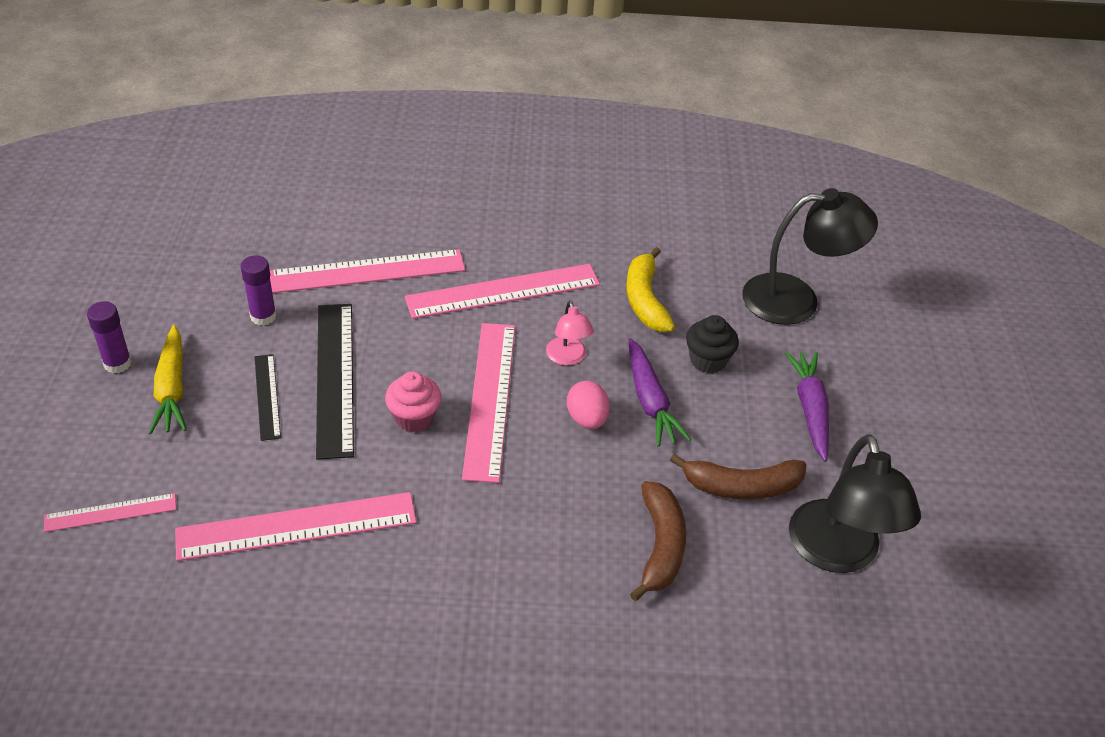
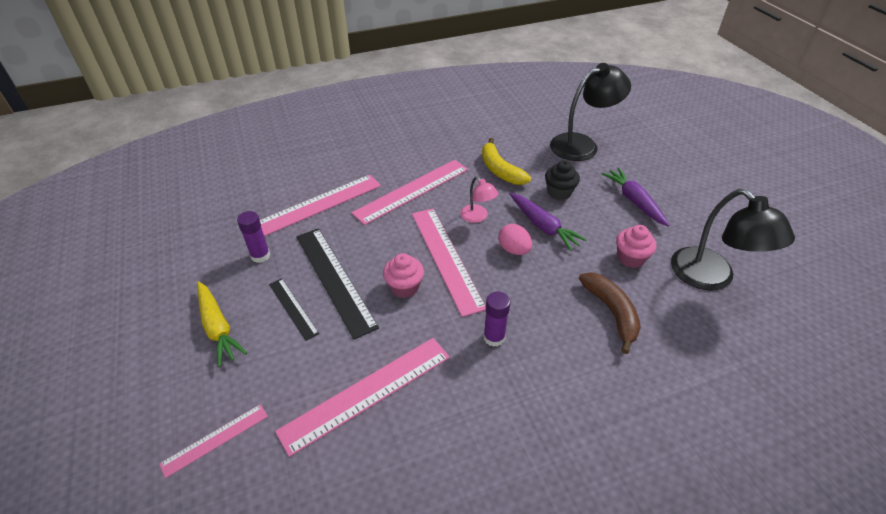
camera: 20 degrees left, 0 degrees up
purple glue stick [87,301,132,373] -> purple glue stick moved to [483,292,510,347]
brown banana [670,454,807,500] -> pink cupcake [616,225,656,268]

